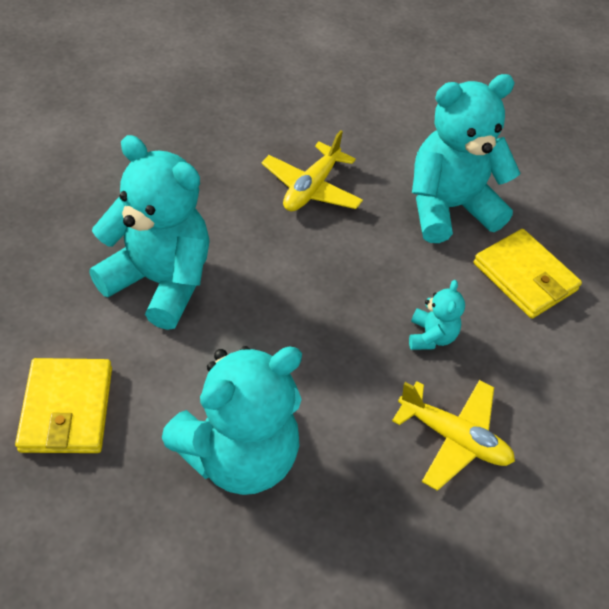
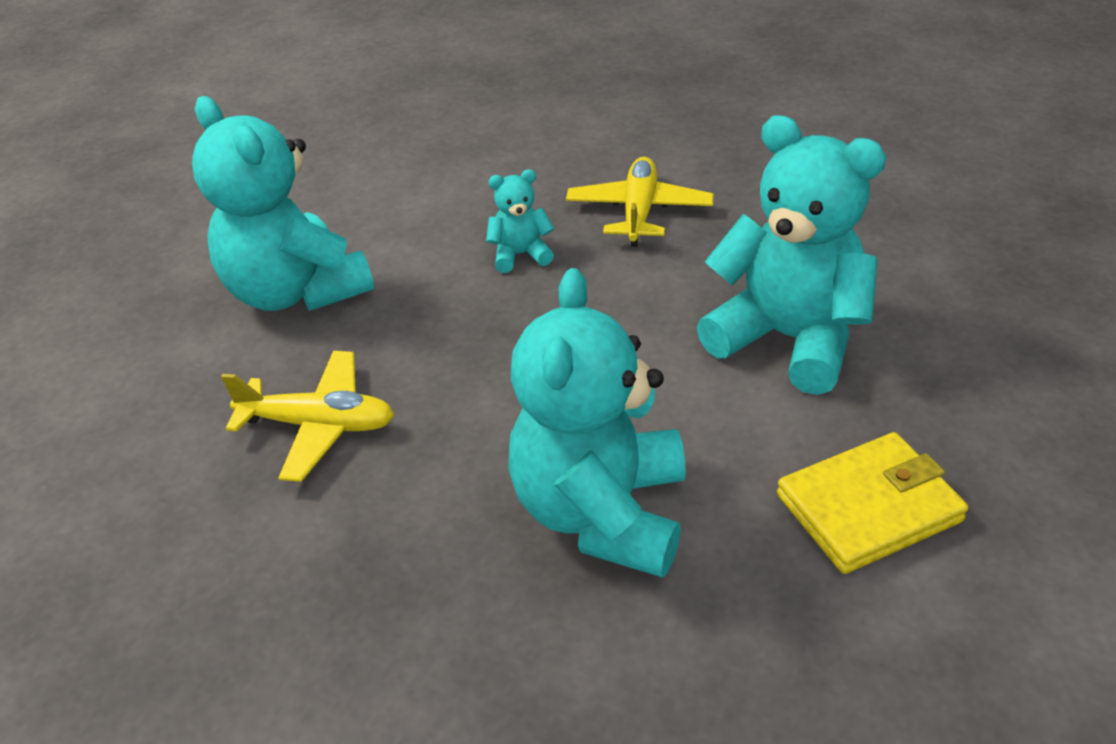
camera: 105 degrees left, 10 degrees down
yellow wallet [474,229,582,319] -> none

